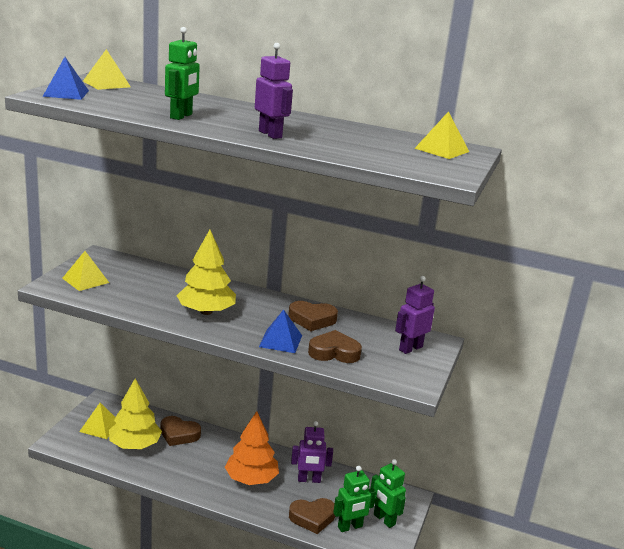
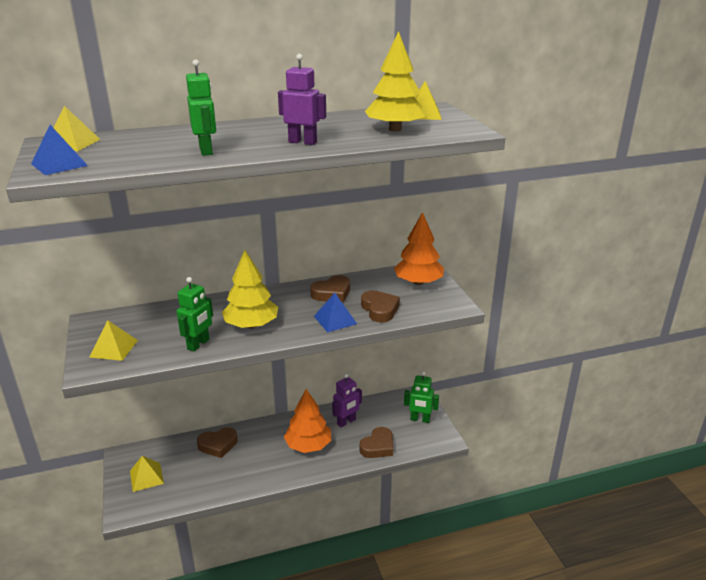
camera: 35 degrees left, 5 degrees up
yellow tree [109,379,162,449] -> yellow tree moved to [365,31,426,132]
brown heart [308,330,362,363] -> brown heart turned 105 degrees clockwise [361,290,400,323]
green robot [333,466,376,532] -> green robot moved to [177,277,213,352]
purple robot [395,276,435,354] -> orange tree [394,212,444,285]

